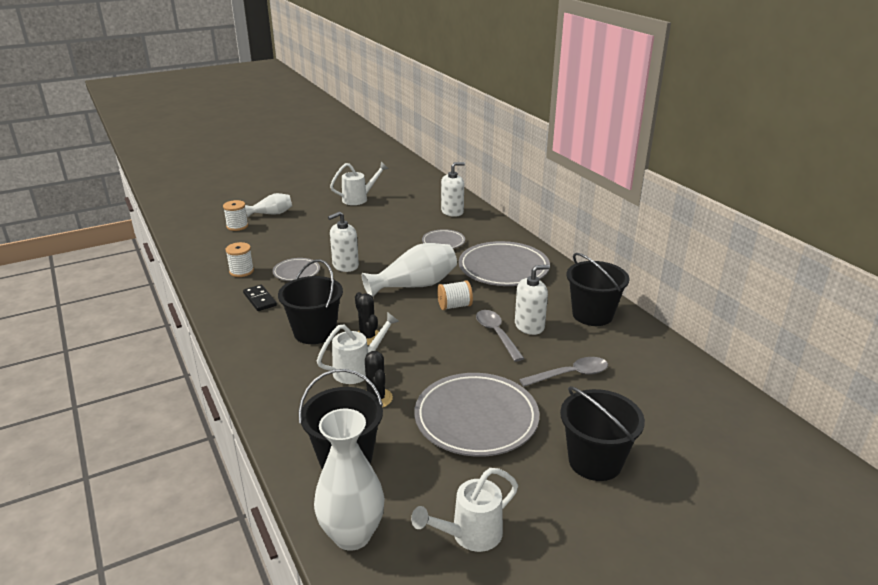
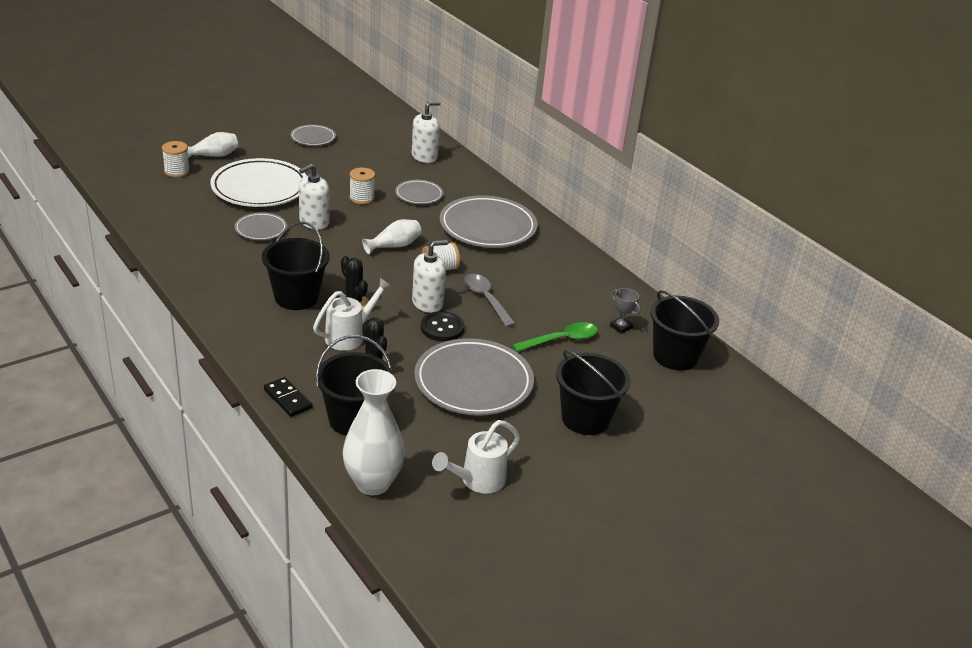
camera: 10 degrees left, 5 degrees up
white spool [225,242,254,277] -> white spool moved to [349,168,375,204]
black domino [243,285,277,311] -> black domino moved to [264,377,312,417]
white watering can [330,162,388,205] -> grey plate [290,125,336,146]
white vase [362,243,457,297] -> white vase [362,219,422,255], size x0.59
white soap dispenser [515,265,550,335] -> white soap dispenser moved to [412,240,448,313]
grey spoon [519,357,608,387] -> green spoon [512,322,598,352]
black bucket [567,253,630,326] -> black bucket moved to [650,290,719,371]
none -> white plate [210,158,307,207]
none -> black button [421,311,464,342]
none -> grey trophy [610,288,640,334]

